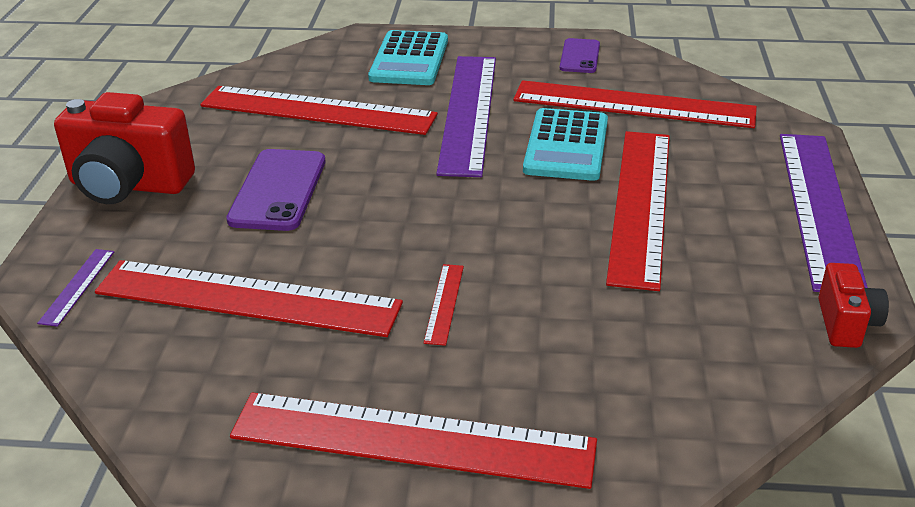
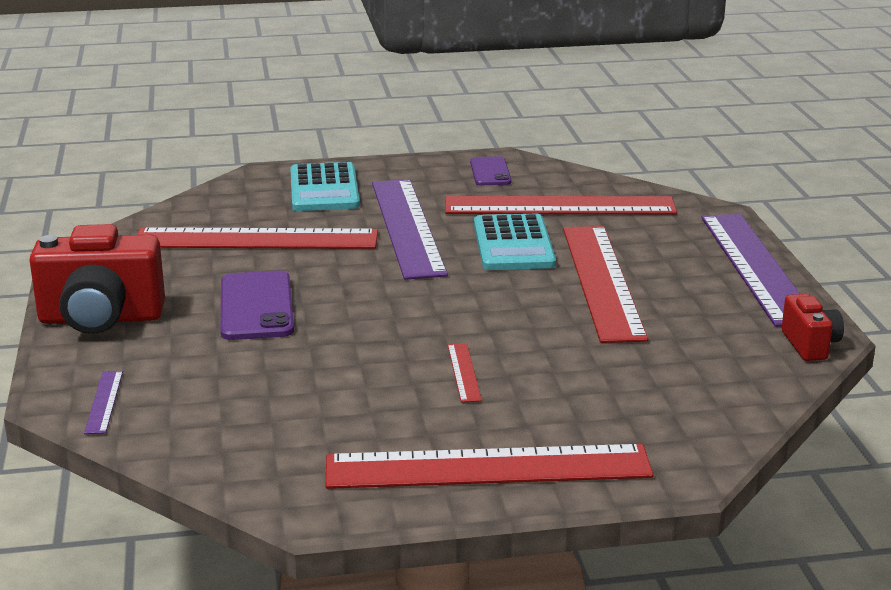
camera: 15 degrees left, 10 degrees down
red ruler [95,260,403,337] -> none

